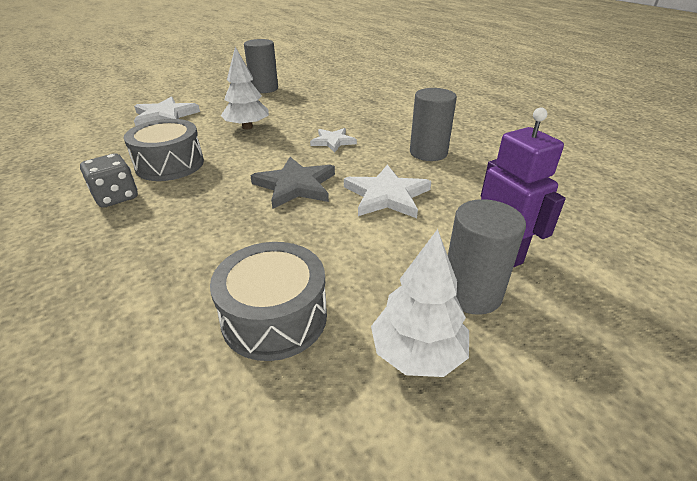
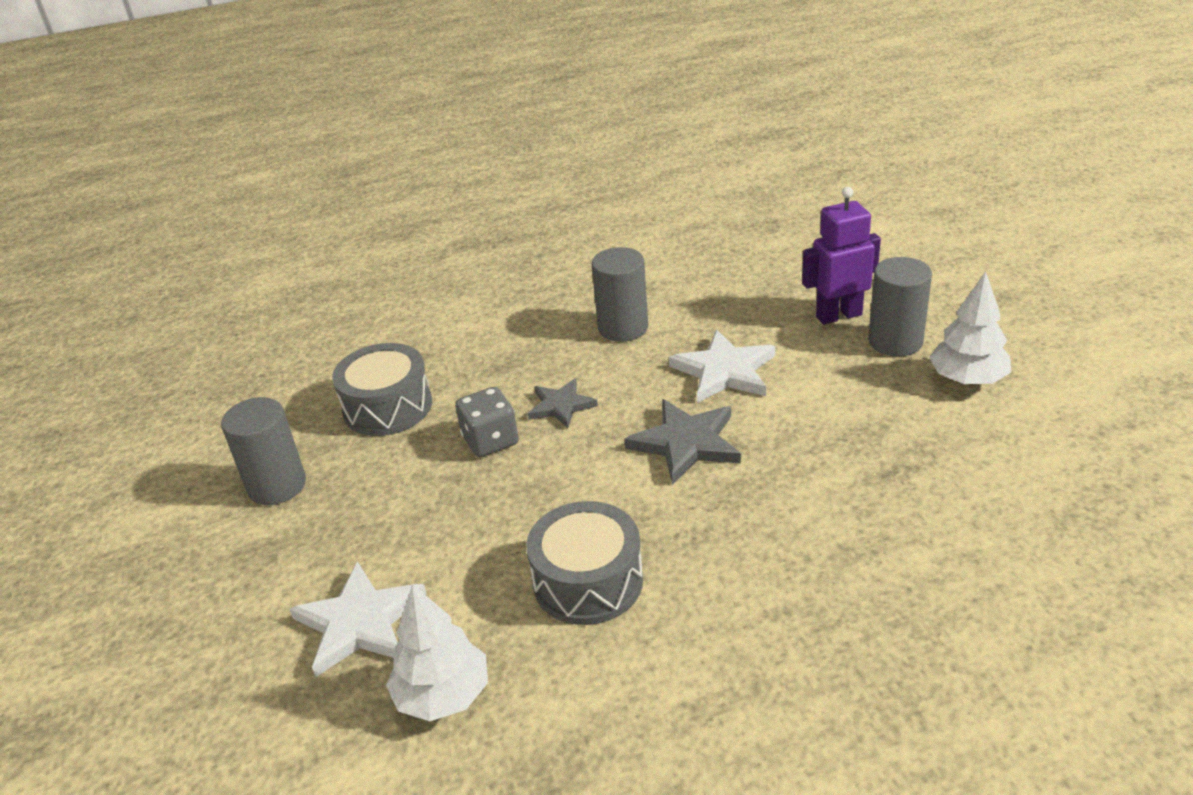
camera: 75 degrees left, 0 degrees up
grey dice [80,153,138,208] -> grey dice moved to [455,387,518,457]
grey drum [210,242,327,361] -> grey drum moved to [332,343,432,436]
white tree [221,47,269,130] -> white tree moved to [386,584,488,721]
white star [310,128,357,152] -> grey star [528,379,598,428]

